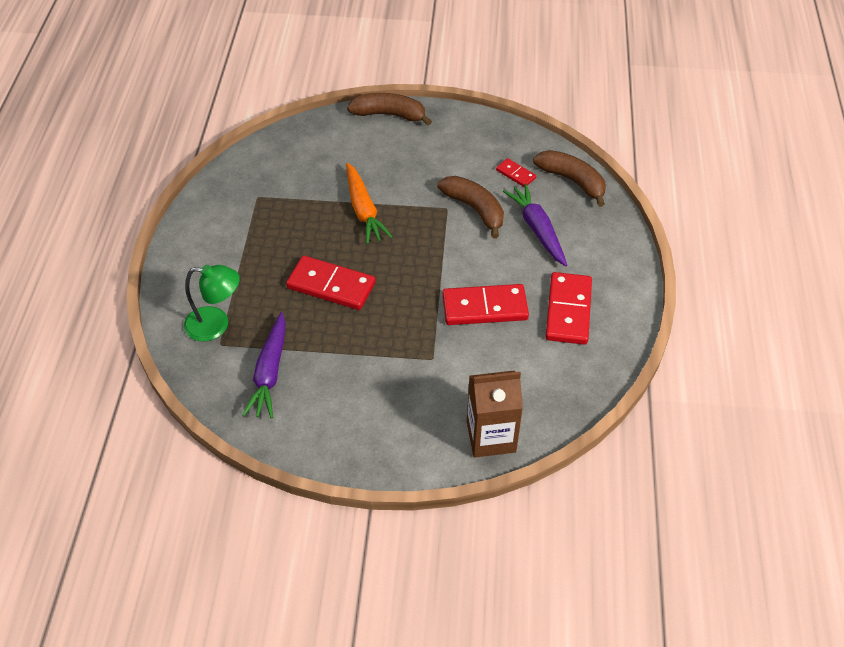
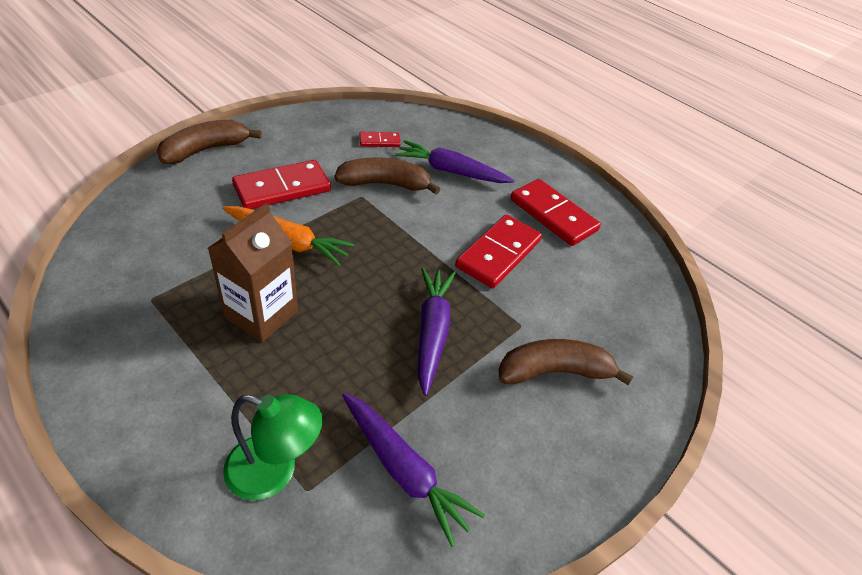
camera: 55 degrees left, 5 degrees down
green lamp [184,265,240,341] -> green lamp turned 60 degrees clockwise [223,394,323,500]
red domino [286,256,376,310] -> red domino moved to [232,160,331,209]
brown carton [467,370,523,458] -> brown carton moved to [208,203,298,342]
brown banana [533,150,606,207] -> brown banana moved to [499,339,633,385]
none -> purple carrot [418,268,455,396]

